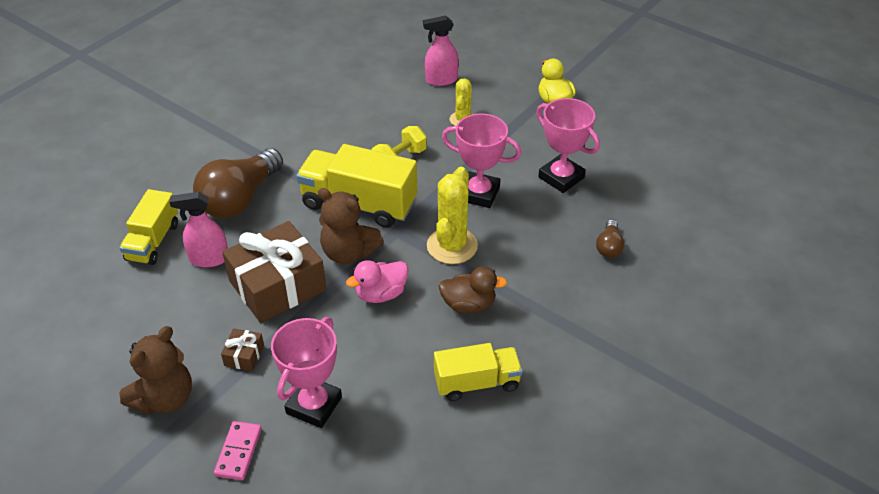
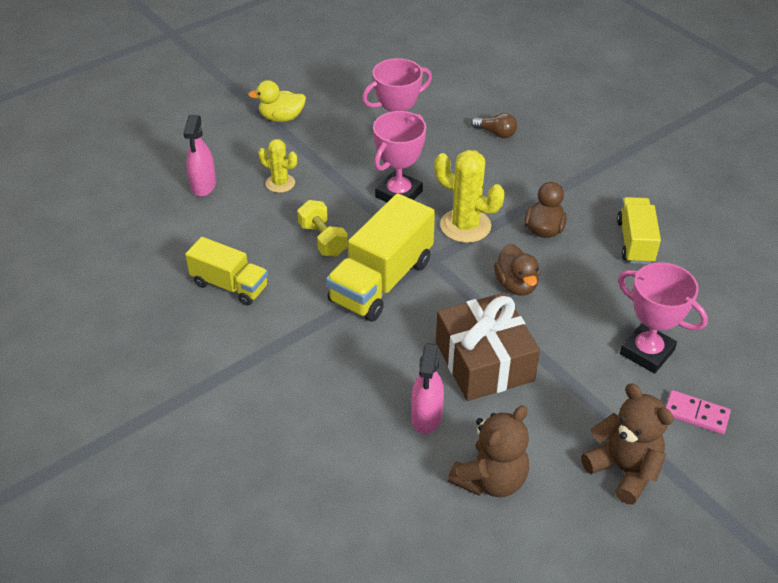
camera: 75 degrees left, 0 degrees up
yellow truck [119,189,178,265] -> yellow truck moved to [185,237,268,306]
brown light bulb [193,148,283,218] -> none
brown gift [221,328,264,371] -> none
brown teddy bear [318,188,384,264] -> brown teddy bear moved to [448,405,529,497]
pink duck [346,260,408,303] -> brown duck [494,244,540,296]

